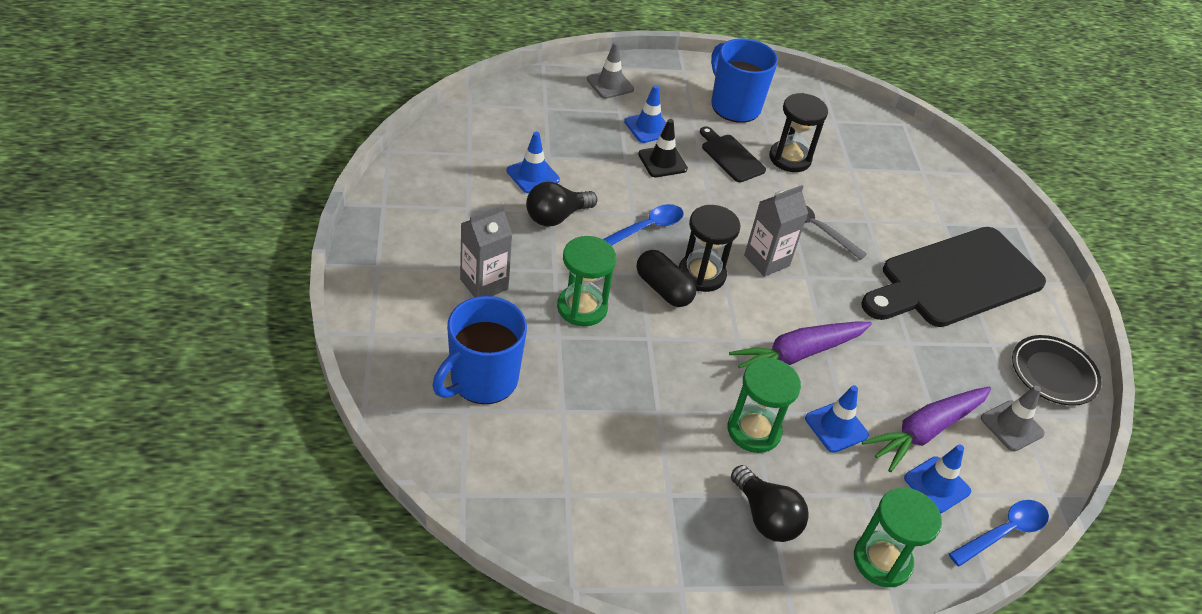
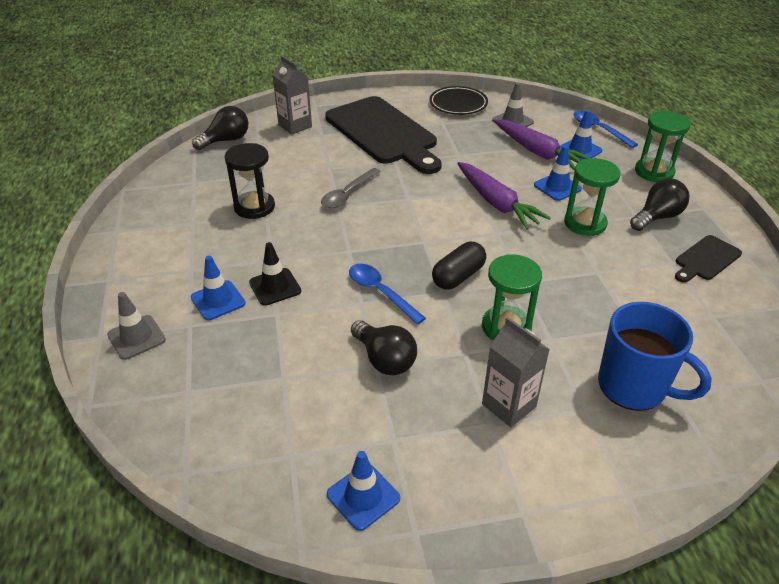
camera: 90 degrees left, 5 degrees down
blue traffic cone [507,132,560,193] -> blue traffic cone moved to [327,451,400,531]
black hourglass [679,205,740,292] -> none
black cutting board [700,126,766,182] -> black cutting board moved to [675,235,742,283]
blue mug [711,38,778,123] -> none
grey carton [744,185,808,277] -> grey carton moved to [273,56,312,135]
none -> black light bulb [192,106,248,150]

